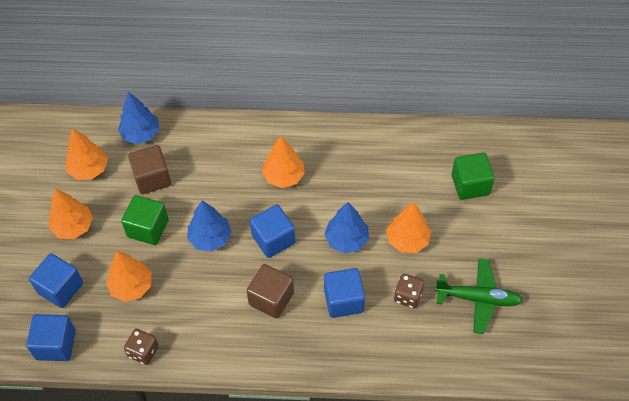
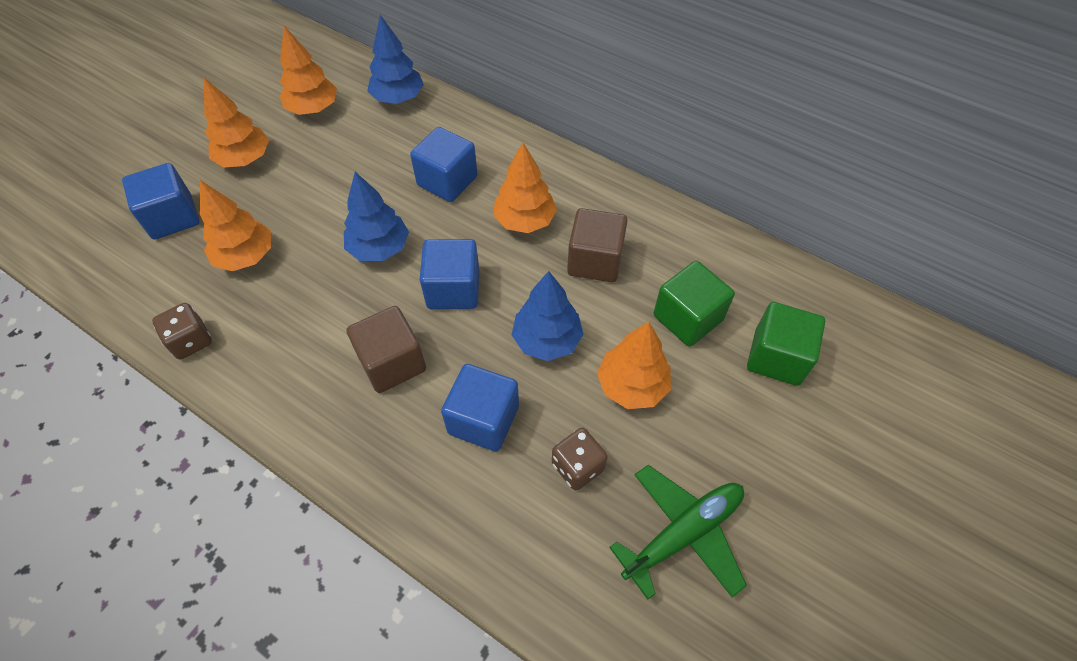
camera: 30 degrees right, 0 degrees up
blue cube [26,314,76,361] -> blue cube moved to [410,127,477,202]
green cube [121,195,169,245] -> green cube moved to [654,261,735,347]
brown cube [128,145,171,194] -> brown cube moved to [567,208,628,282]
green plane [435,259,523,334] -> green plane turned 75 degrees counterclockwise [609,465,747,600]

